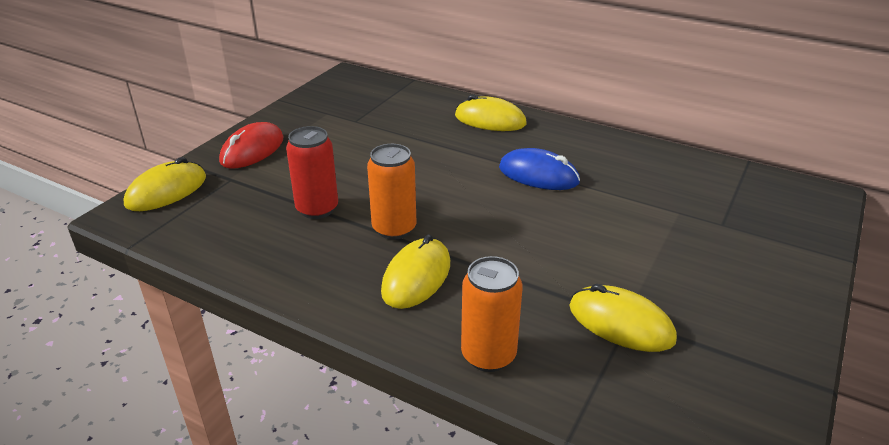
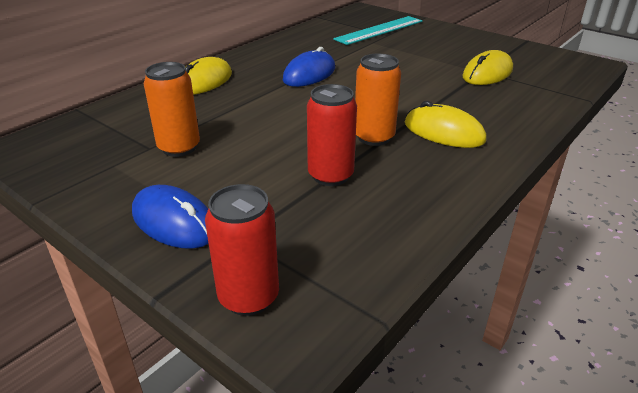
camera: 80 degrees left, 0 degrees up
yellow mouse [124,157,206,211] -> red can [205,184,279,316]
red mouse [219,122,284,169] -> blue mouse [132,185,209,249]
orange can [461,256,523,372] -> orange can moved to [144,62,200,157]
none -> turquoise ruler [333,16,423,45]

